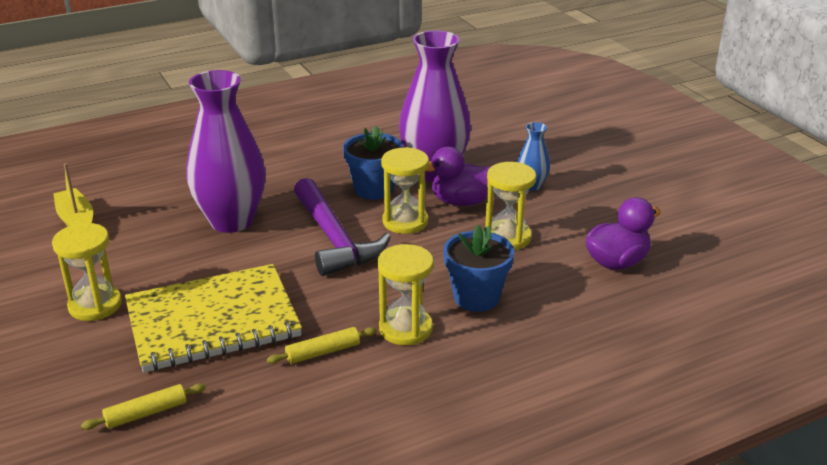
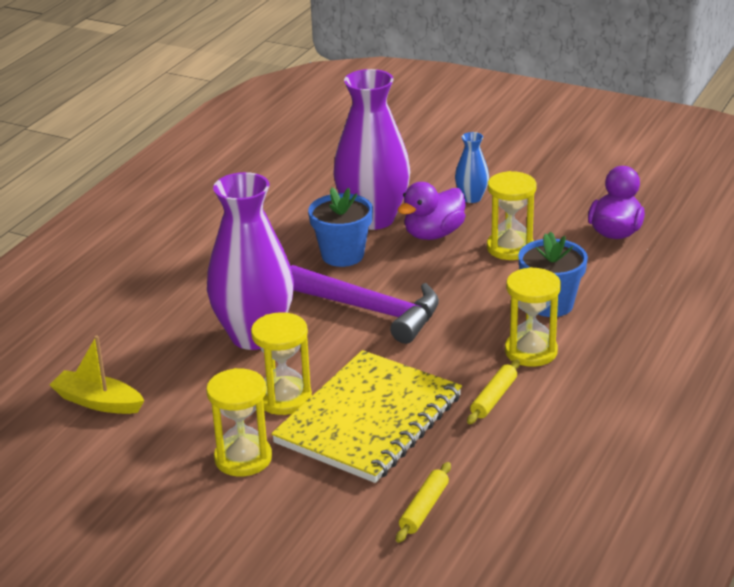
camera: 35 degrees left, 0 degrees up
yellow hourglass [381,147,429,234] -> yellow hourglass moved to [251,312,312,415]

